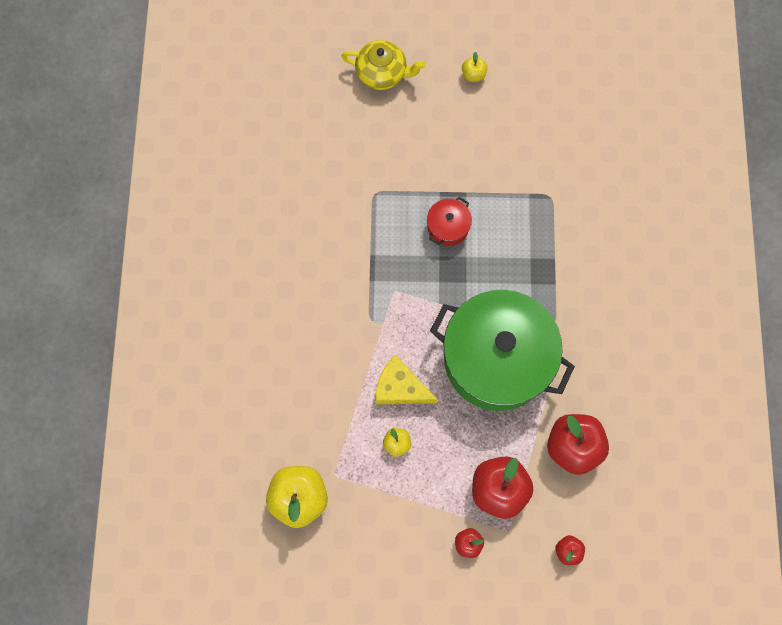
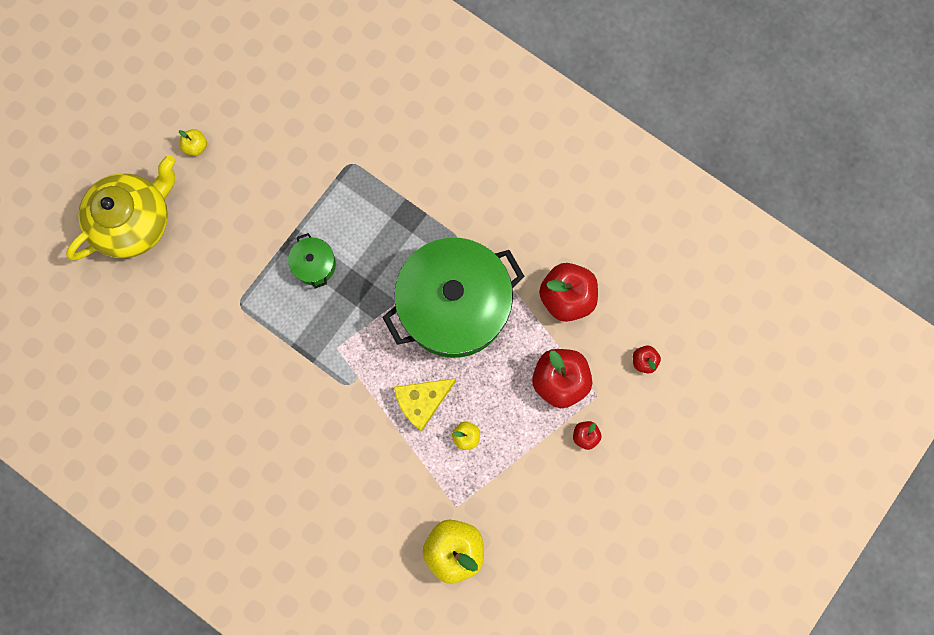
camera: 55 degrees left, 5 degrees up
yellow teapot [341,40,426,90] -> yellow teapot [66,155,175,260], size x1.55
red pot [427,197,472,246] -> green pot [288,233,336,289]

